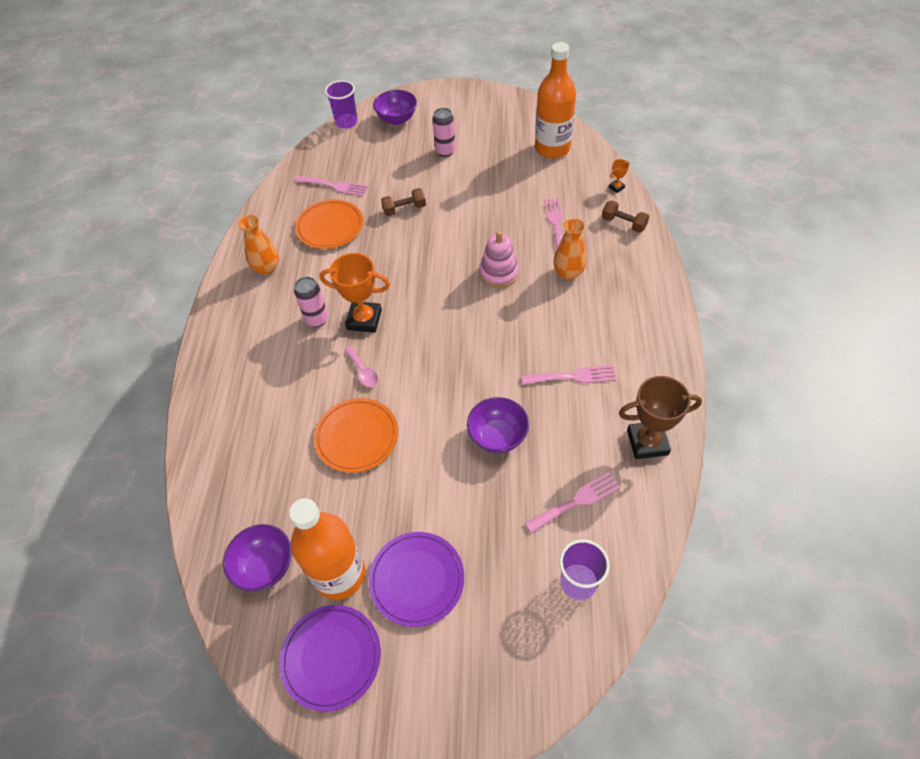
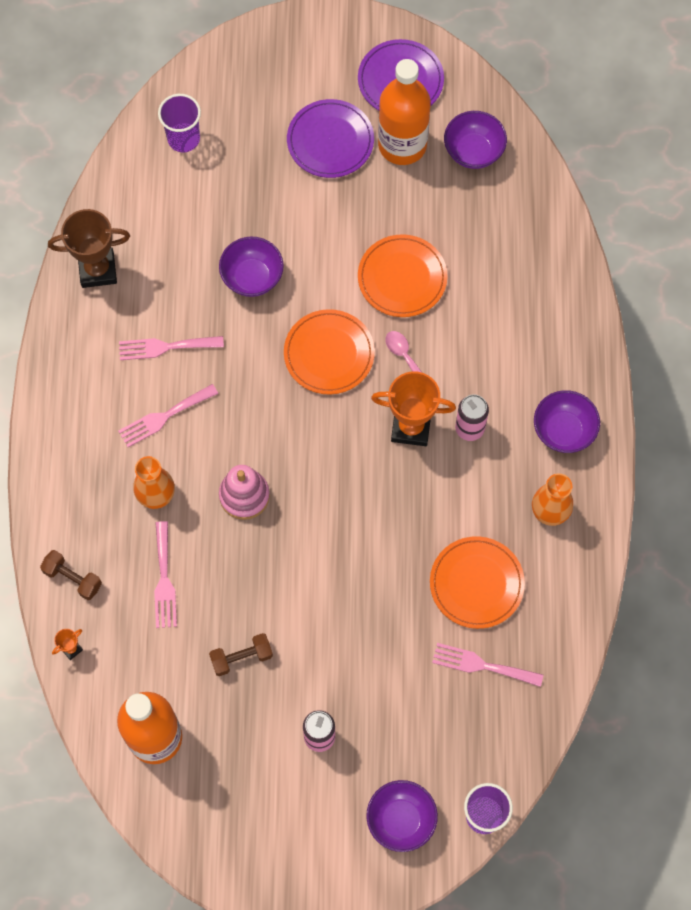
camera: 175 degrees right, 15 degrees up
brown dumbbell [381,188,426,216] -> brown dumbbell moved to [209,633,273,676]
pink fork [525,472,621,533] -> pink fork moved to [118,384,218,447]
none -> orange plate [284,309,375,395]
none -> purple bowl [534,390,600,453]

